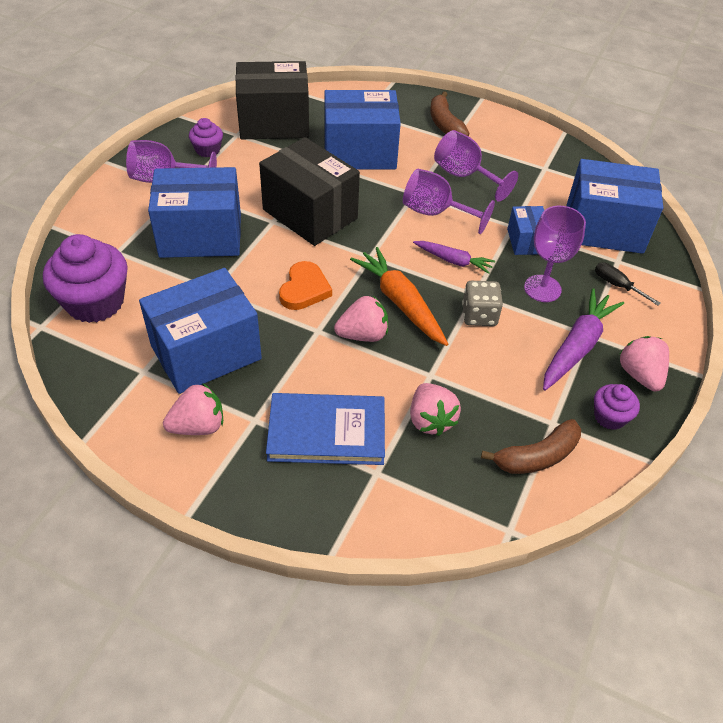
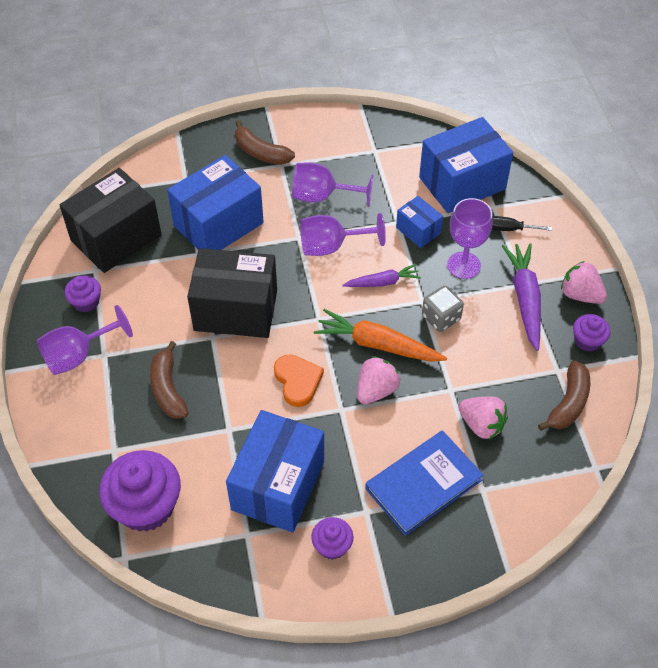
camera: 35 degrees left, 5 degrees up
blue box [148,167,241,258] -> brown banana [150,341,188,419]
pink strawberry [163,384,223,435] -> purple cupcake [311,517,353,560]

